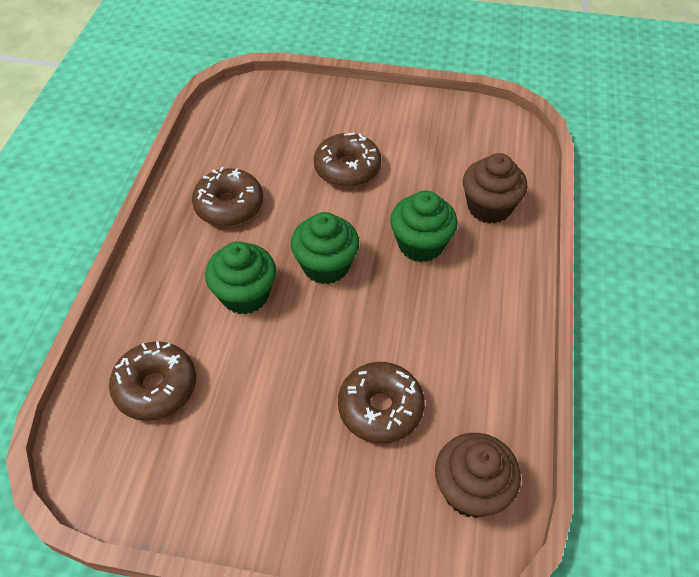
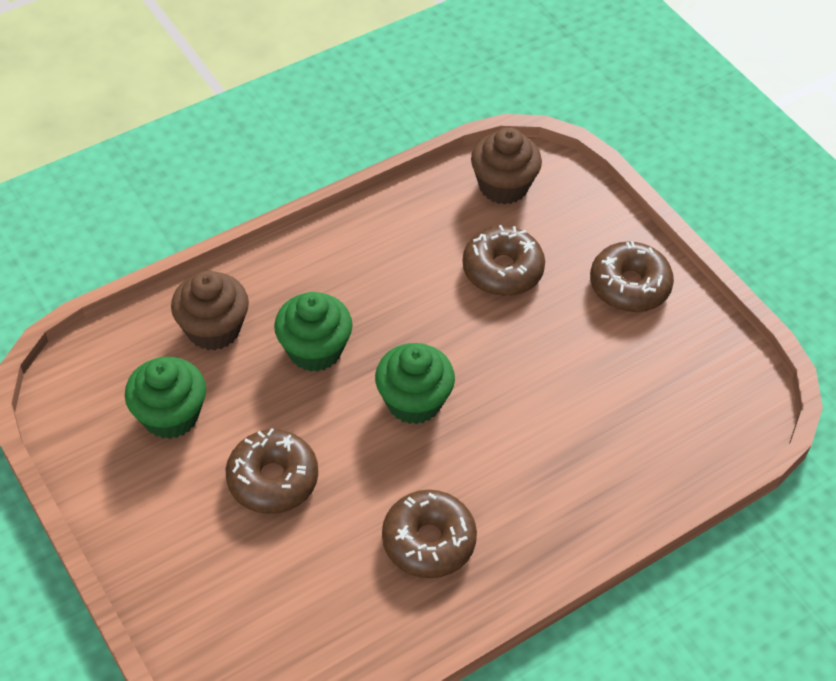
camera: 135 degrees left, 0 degrees up
brown donut [109,341,196,421] -> brown donut moved to [590,241,674,312]
green cupcake [205,241,276,314] -> green cupcake moved to [125,357,206,439]

